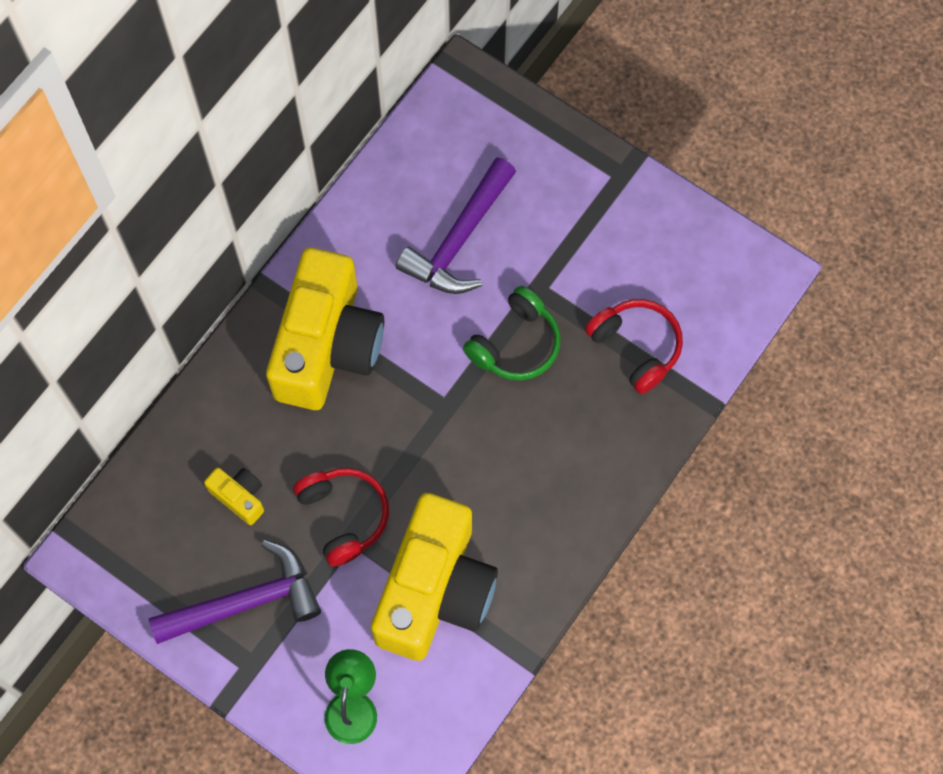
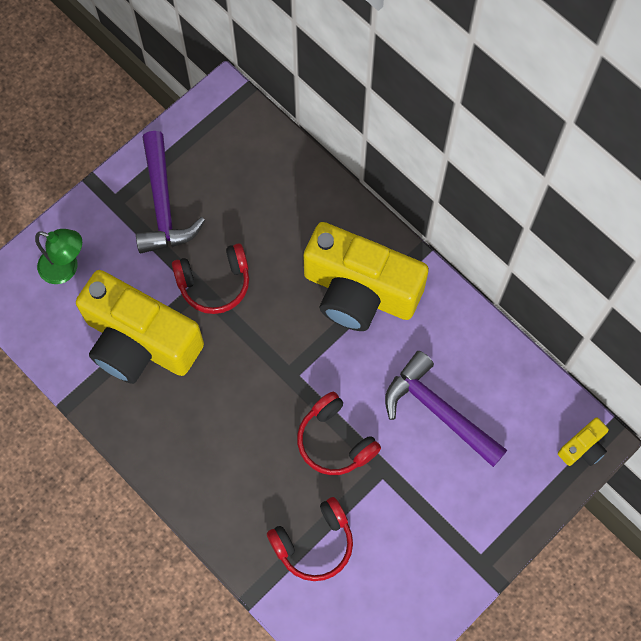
camera: 100 degrees right, 0 degrees up
yellow camera [204,468,264,525] -> yellow camera moved to [558,418,609,466]
green headphones [463,286,561,381] -> red headphones [297,392,381,475]

